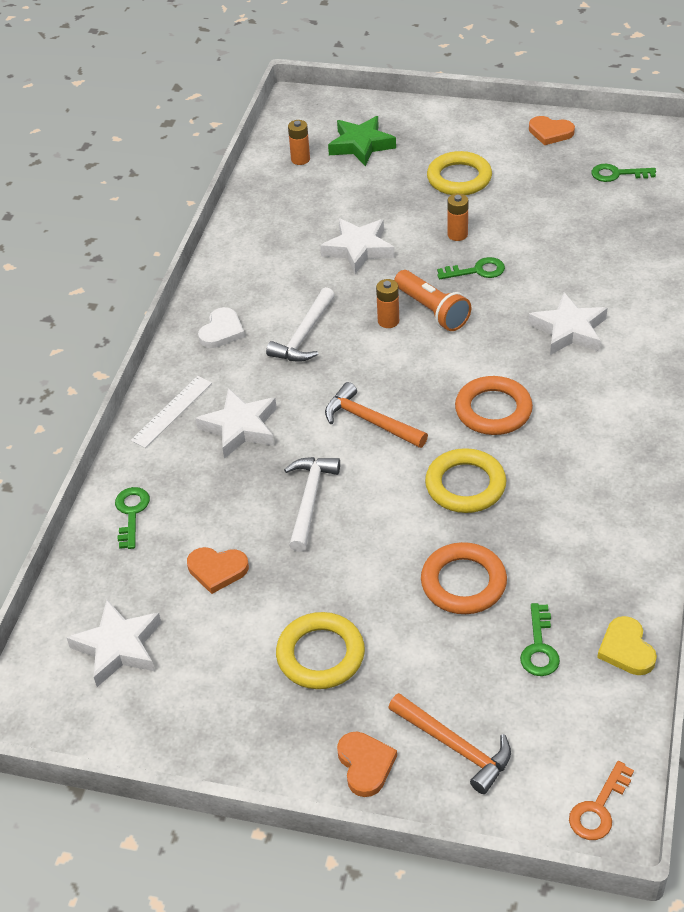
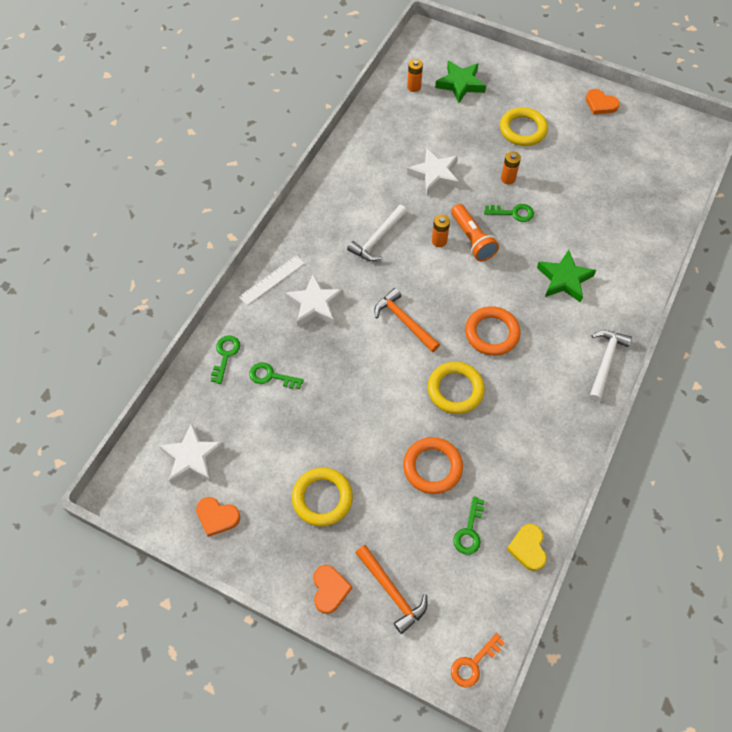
camera: 10 degrees right, 15 degrees up
orange heart [187,547,249,594] -> orange heart moved to [196,497,240,537]
white heart [198,307,245,348] -> none
white hammer [284,457,340,552] -> white hammer moved to [589,330,632,401]
white star [528,293,608,355] -> green star [537,250,596,303]
green key [591,164,656,182] -> green key moved to [249,362,304,389]

